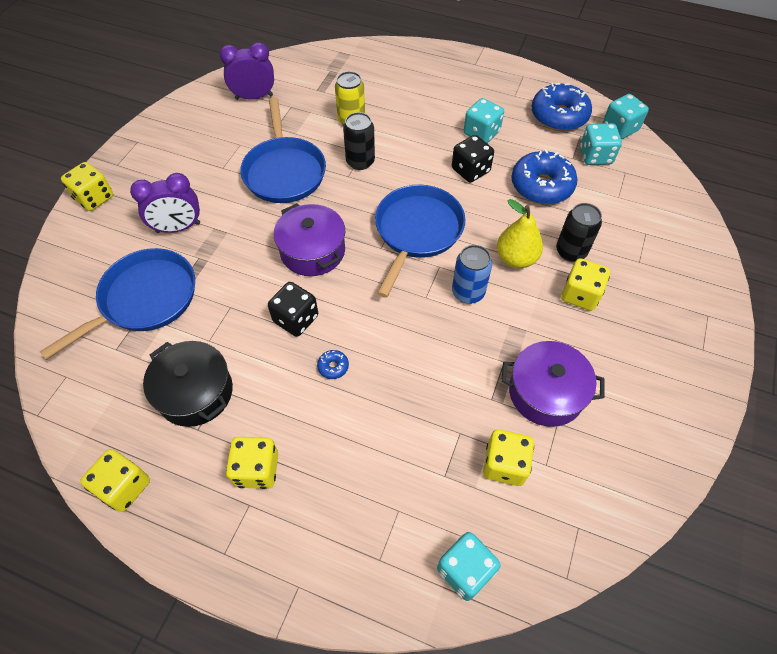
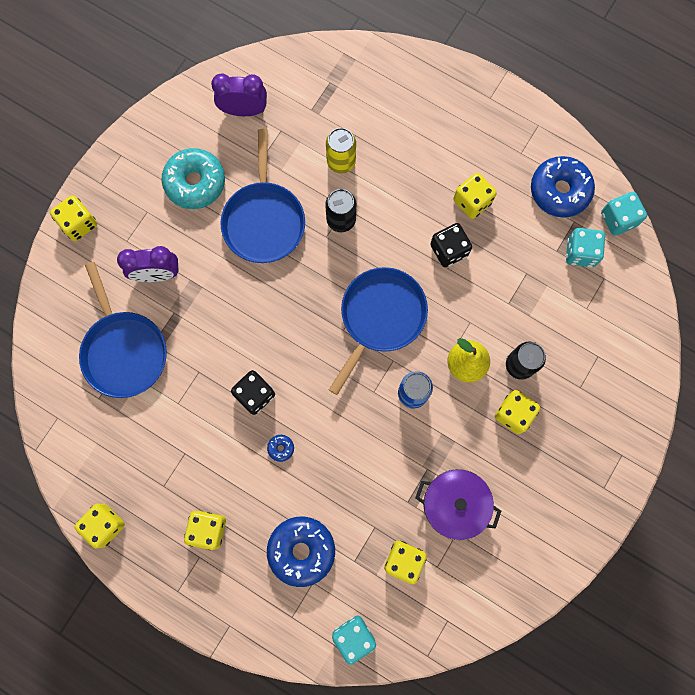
camera: 10 degrees right, 20 degrees up
blue pan [40,248,195,360] -> blue pan turned 105 degrees clockwise [79,262,167,398]
black pot [143,341,233,427] -> none
purple pot [274,203,345,276] -> none
turquoise dice [464,98,504,143] -> yellow dice [453,173,497,219]
blue donut [511,149,578,204] -> blue donut moved to [267,517,335,587]
none -> turquoise donut [162,148,225,209]

